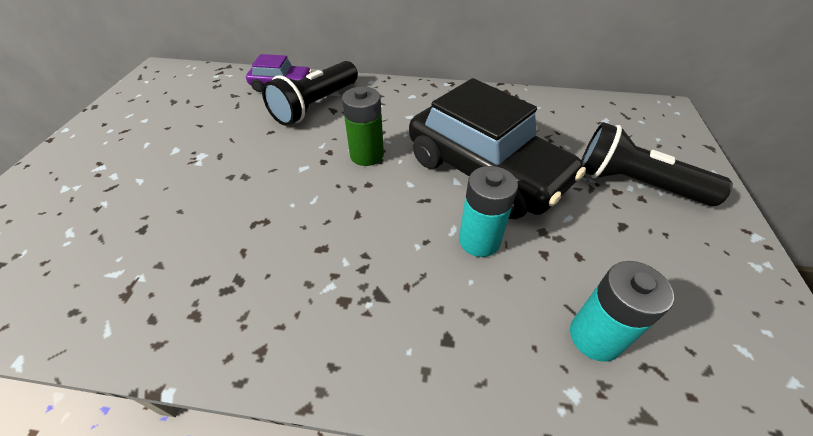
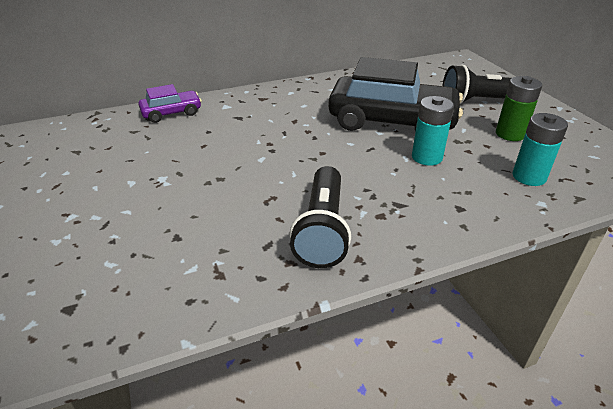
camera: 30 degrees left, 10 degrees down
black flashlight [262,61,358,126] -> black flashlight moved to [290,166,351,268]
green battery [342,86,384,166] -> green battery moved to [496,76,542,141]

